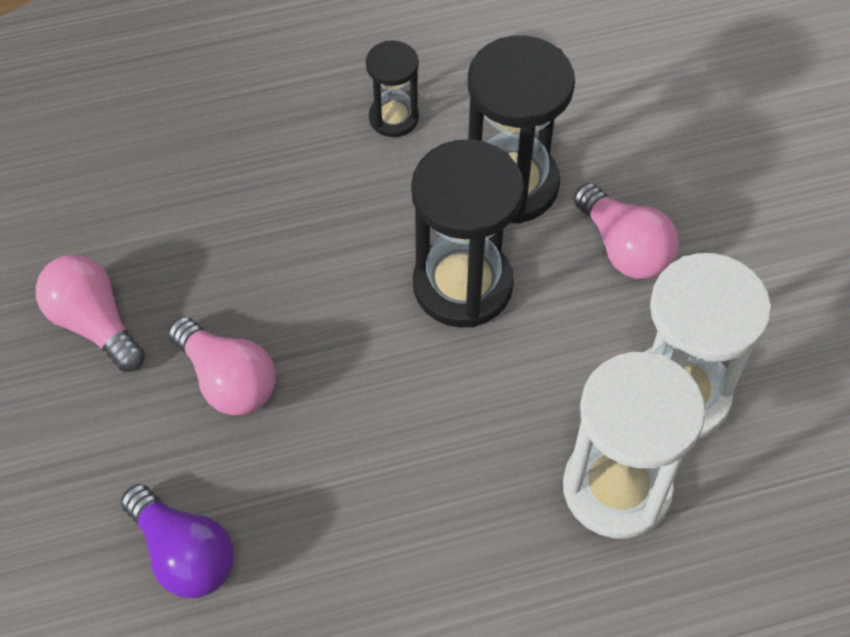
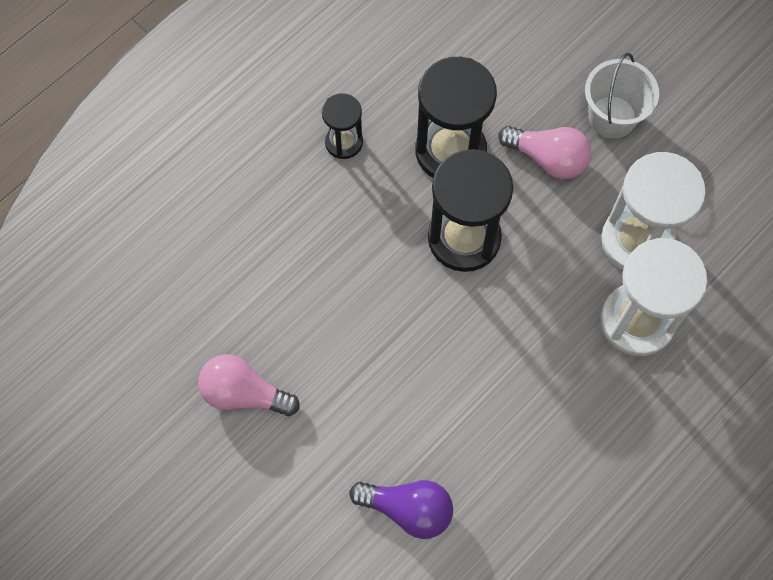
camera: 30 degrees left, 10 degrees up
pink light bulb [168,316,276,415] -> none
none -> white bucket [585,53,659,139]

